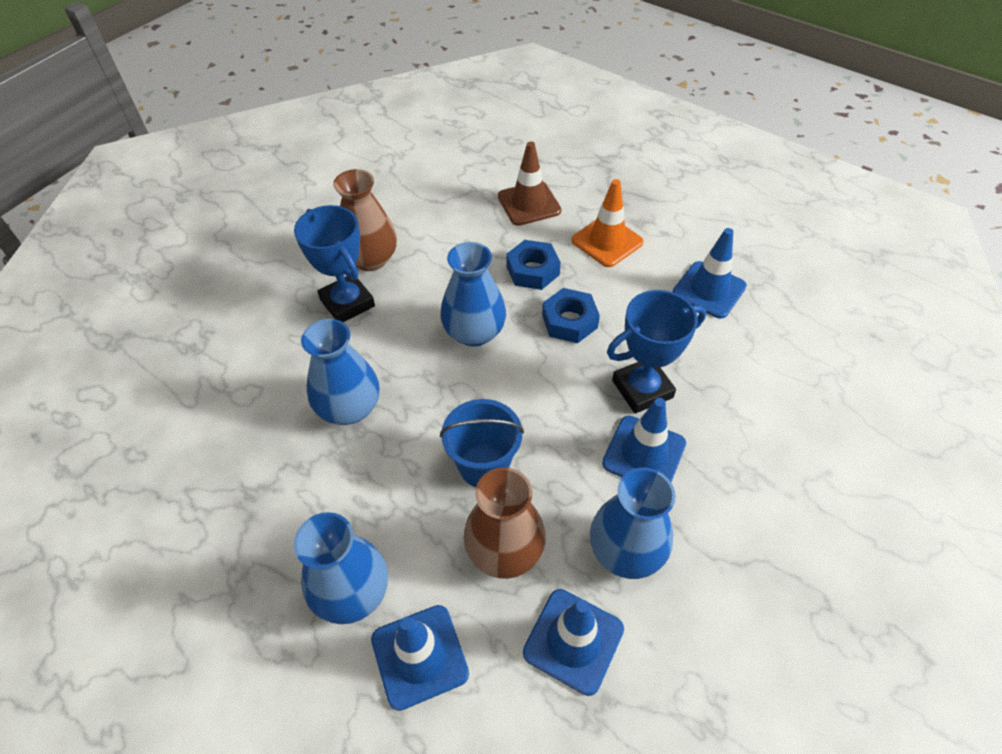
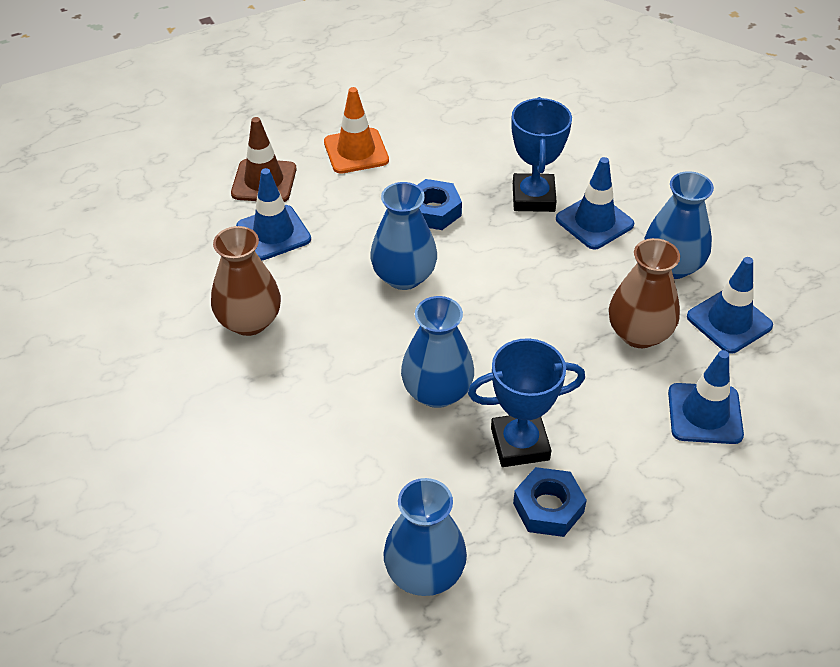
camera: 65 degrees left, 5 degrees down
blue vase [293,512,388,624] -> blue vase moved to [383,478,467,596]
blue trophy [294,205,375,322] -> blue trophy moved to [468,338,585,467]
blue bucket [440,399,524,487] -> none
blue nut [506,240,561,290] -> blue nut moved to [513,467,587,537]
blue traffic cone [673,228,747,319] -> blue traffic cone moved to [236,168,311,260]

